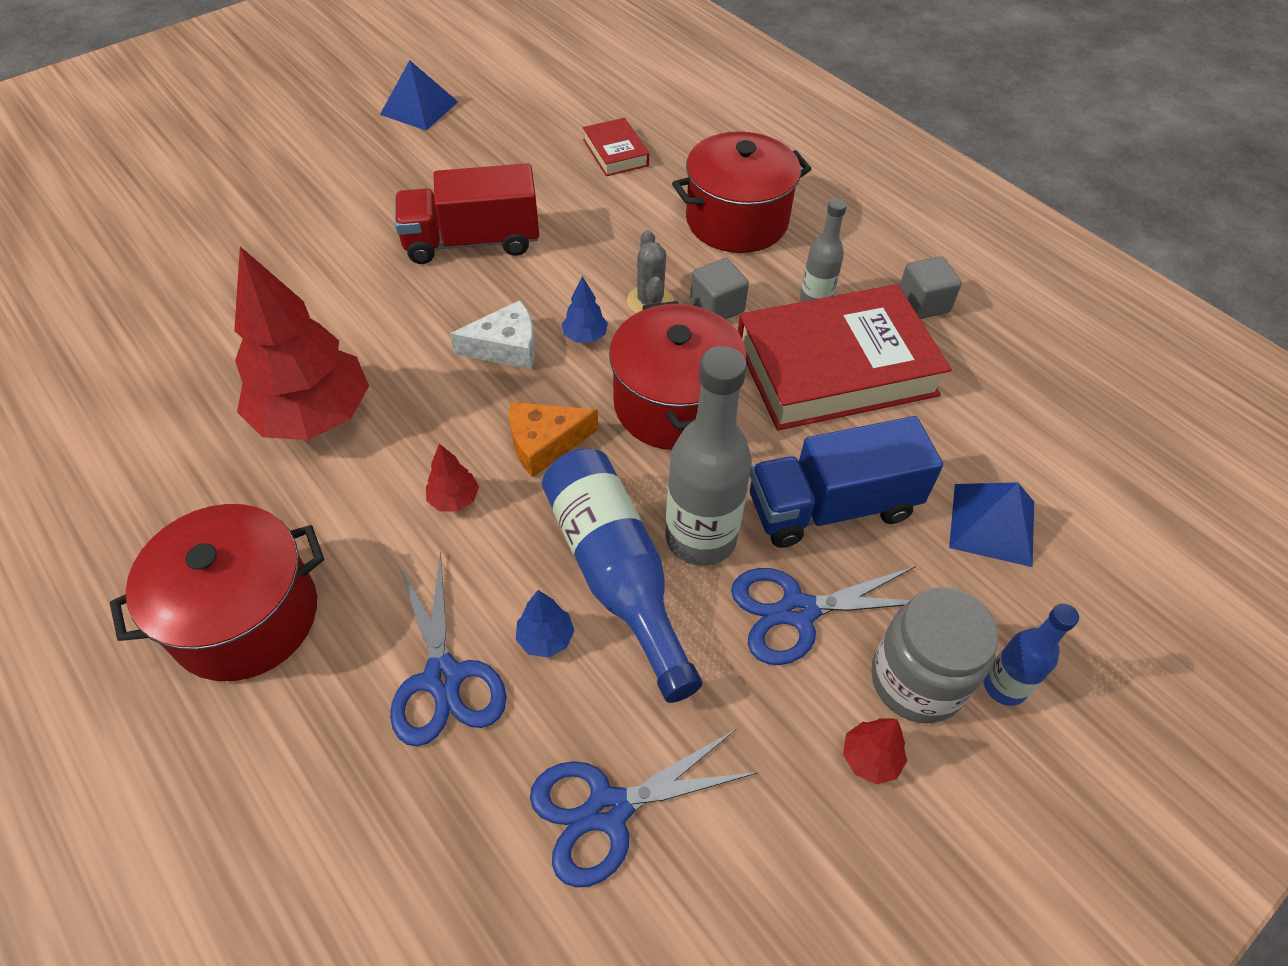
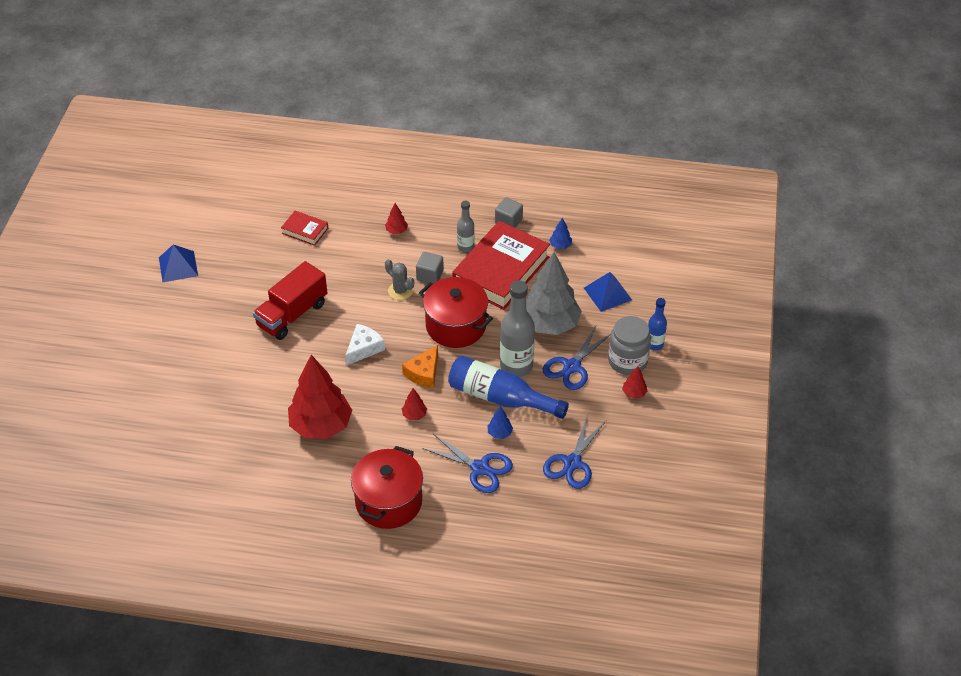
camera: 40 degrees left, 5 degrees down
blue tree [562,276,608,343] -> blue tree moved to [549,218,572,249]
red pot [672,131,811,253] -> red tree [385,203,408,234]
blue truck [750,416,943,548] -> grey tree [526,252,582,335]

